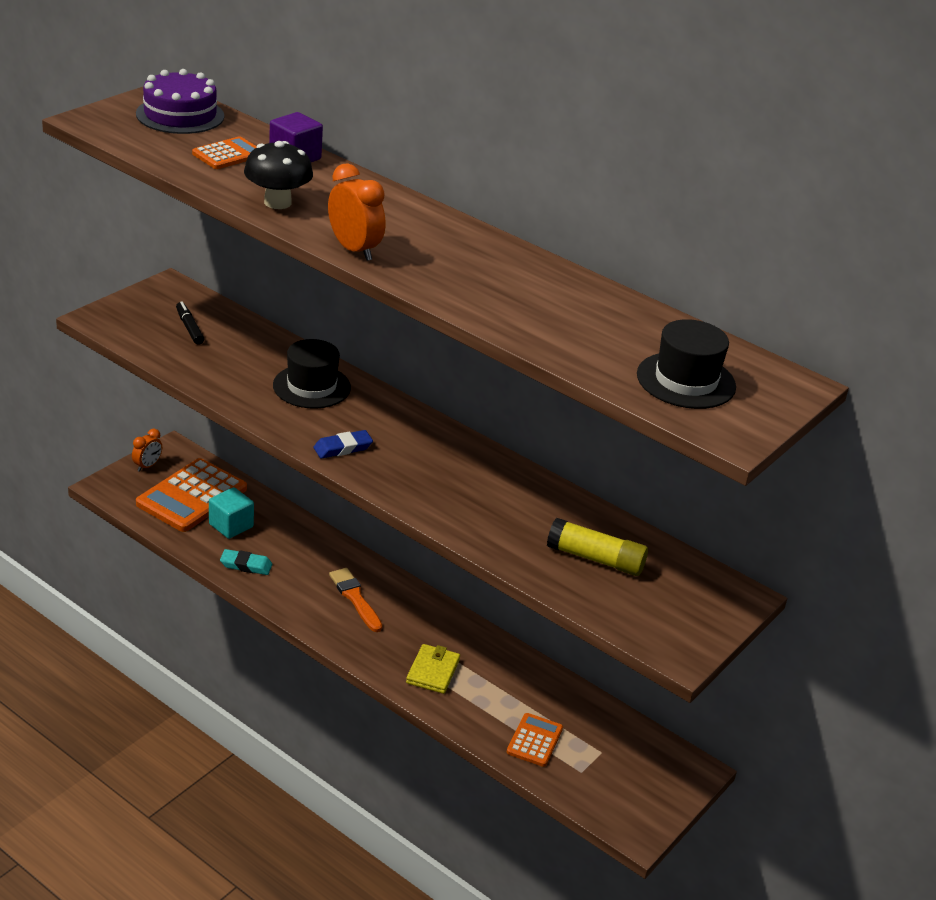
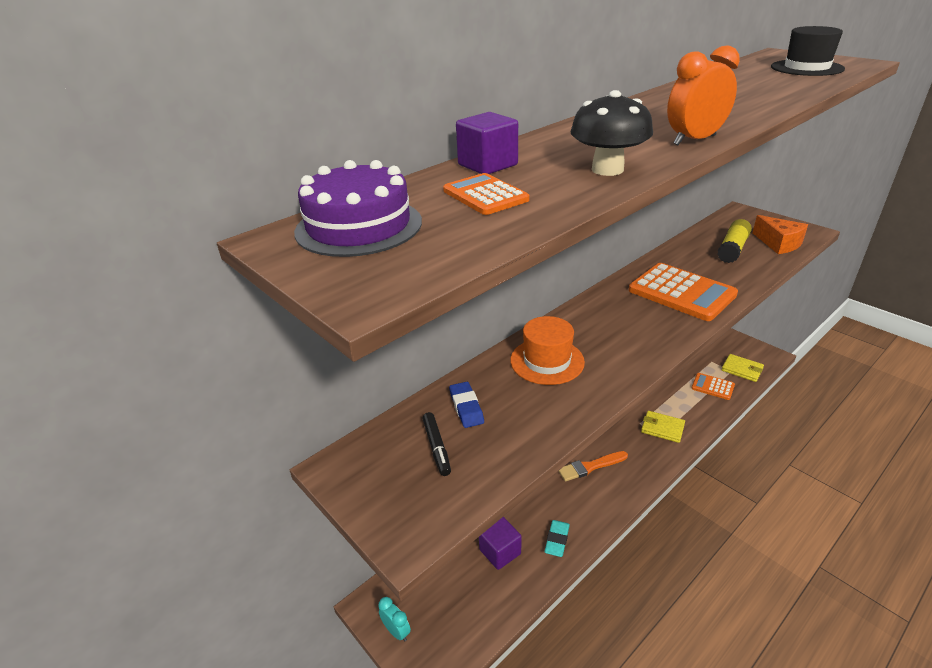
camera: 75 degrees left, 0 degrees up
orange clock [132,429,162,472] -> turquoise clock [378,597,411,642]
orange calculator [136,458,247,532] -> orange calculator moved to [629,263,738,321]
black marker [176,301,204,345] -> black marker turned 90 degrees counterclockwise [422,412,451,476]
turquoise cube [209,487,254,539] -> purple cube [479,517,522,570]
black hat [273,339,351,409] -> orange hat [510,316,585,385]
blue eraser [314,430,373,459] -> blue eraser moved to [449,382,484,428]
none -> yellow wallet [721,354,764,382]
none -> orange cheese [752,215,808,254]

